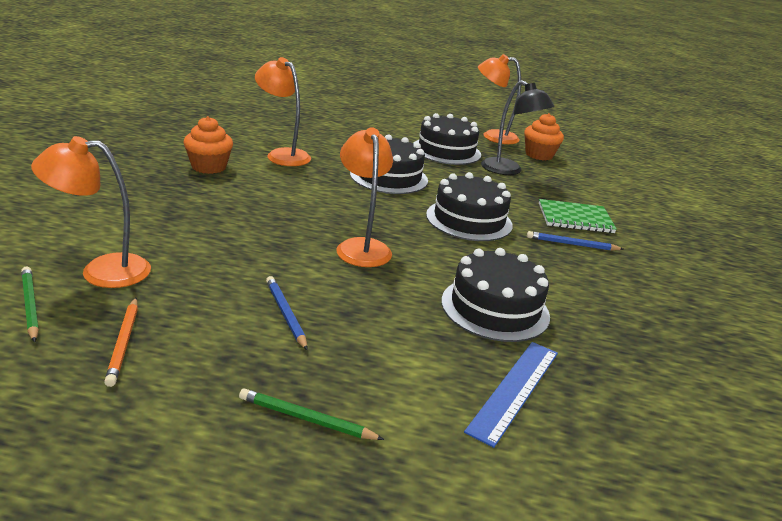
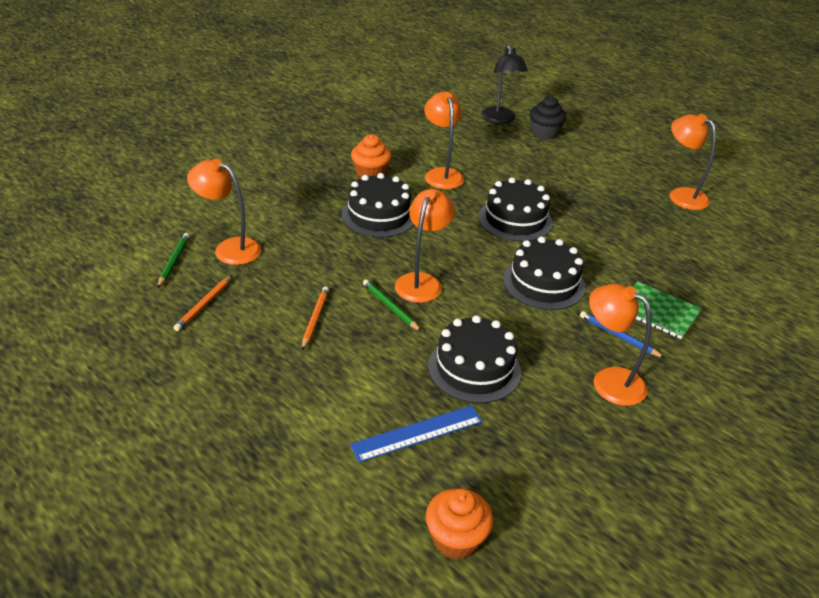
camera: 35 degrees right, 10 degrees up
green pencil [239,388,385,440] -> green pencil moved to [363,279,421,331]
blue pencil [266,276,308,351] -> orange pencil [302,286,329,350]
black cake [414,113,481,165] -> black cake moved to [342,173,414,238]
black lamp [481,80,555,175] -> black lamp moved to [481,45,528,124]
orange cupcake [524,113,564,161] -> orange cupcake moved to [426,488,493,560]
none -> black cupcake [530,96,566,140]
none -> orange lamp [589,284,652,406]

